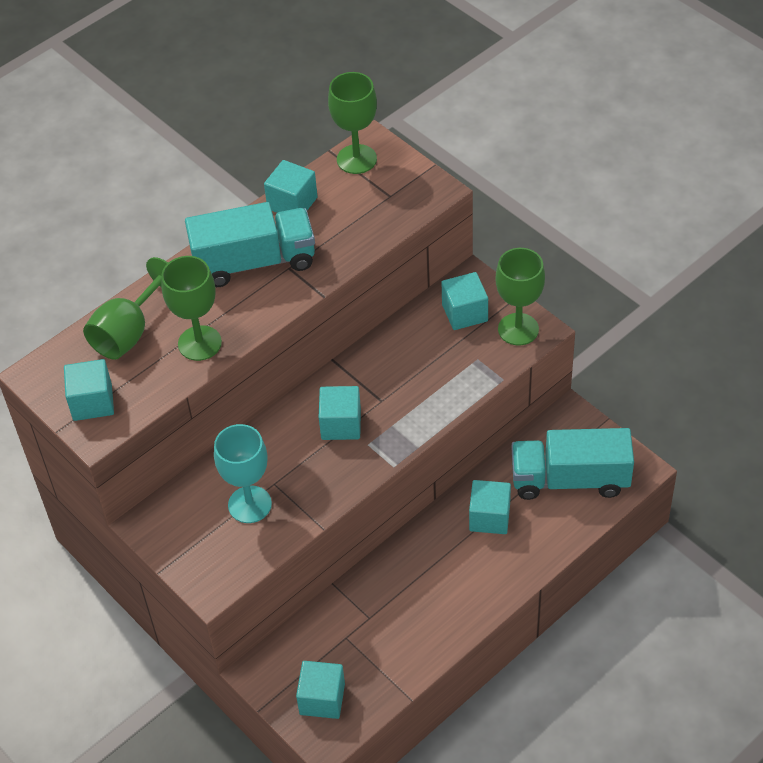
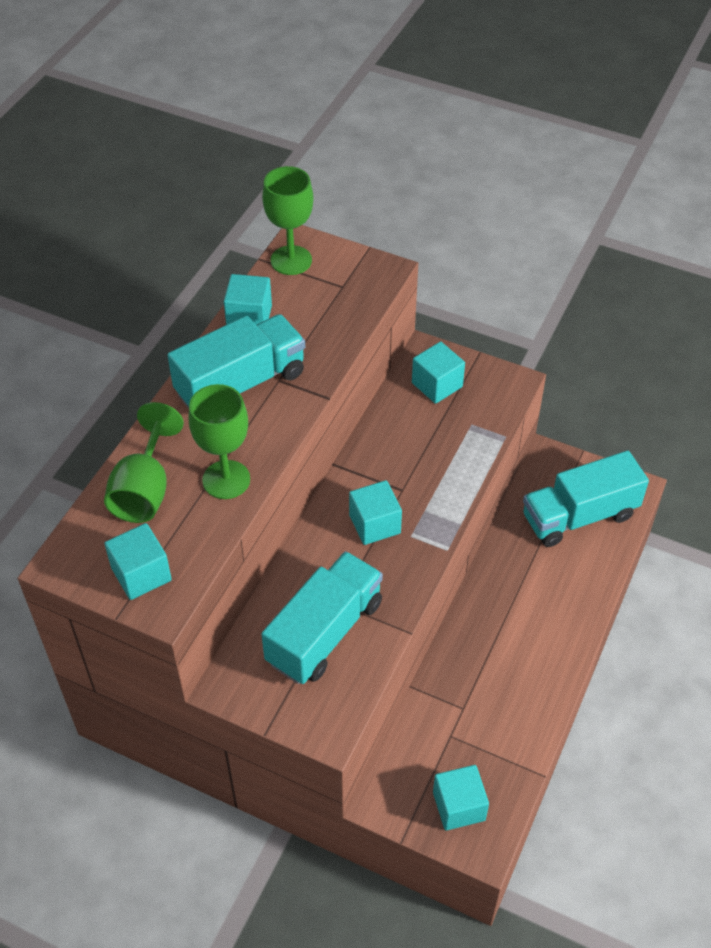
camera: 25 degrees left, 0 degrees up
turquoise goblet [214,424,272,523] -> turquoise truck [261,551,383,684]
turquoise cube [469,480,511,534] -> none
green goblet [495,248,545,346] -> none

